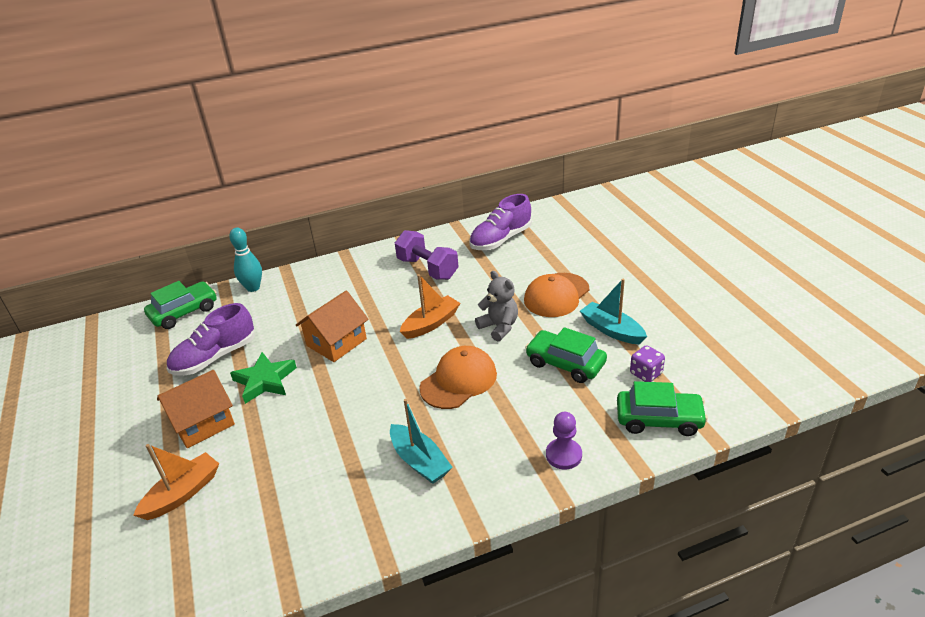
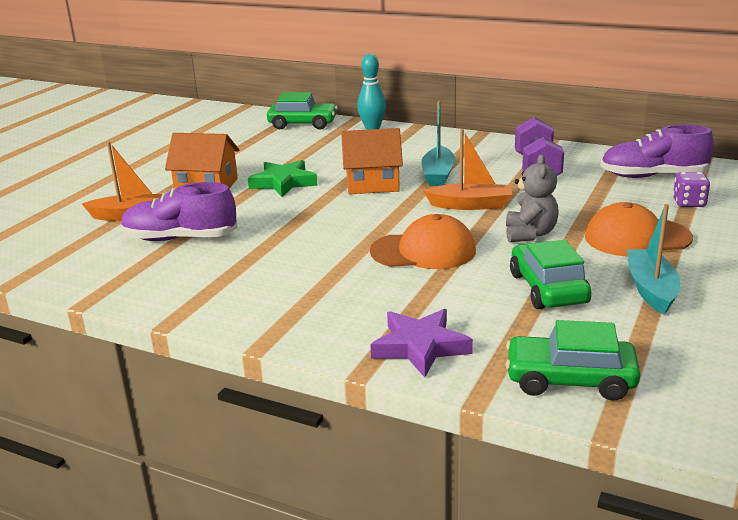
camera: 45 degrees right, 10 degrees down
purple shoe [167,303,255,376] -> purple shoe moved to [121,182,238,241]
turquoise boat [390,399,453,484] -> turquoise boat moved to [421,101,456,186]
purple pawn [546,412,582,470] -> purple star [370,309,473,378]
green car [617,381,708,436] -> green car turned 135 degrees clockwise [505,320,640,401]
purple dice [630,345,665,382] -> purple dice moved to [673,172,710,207]

